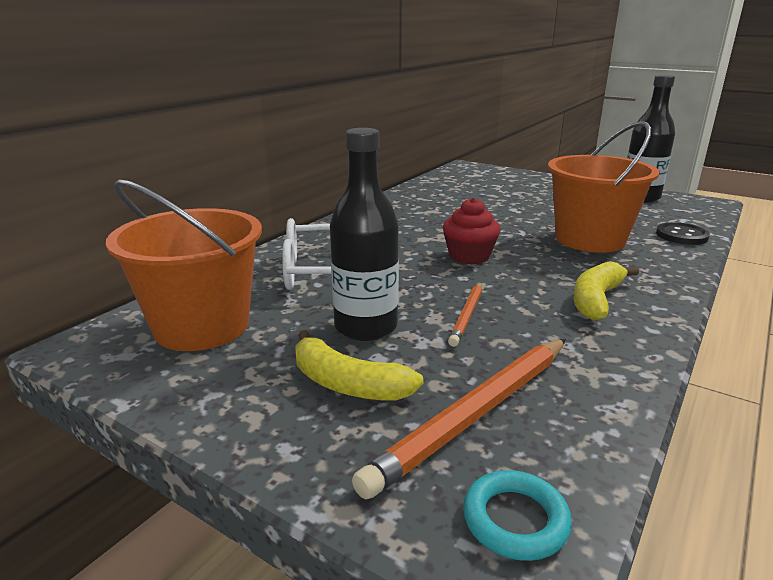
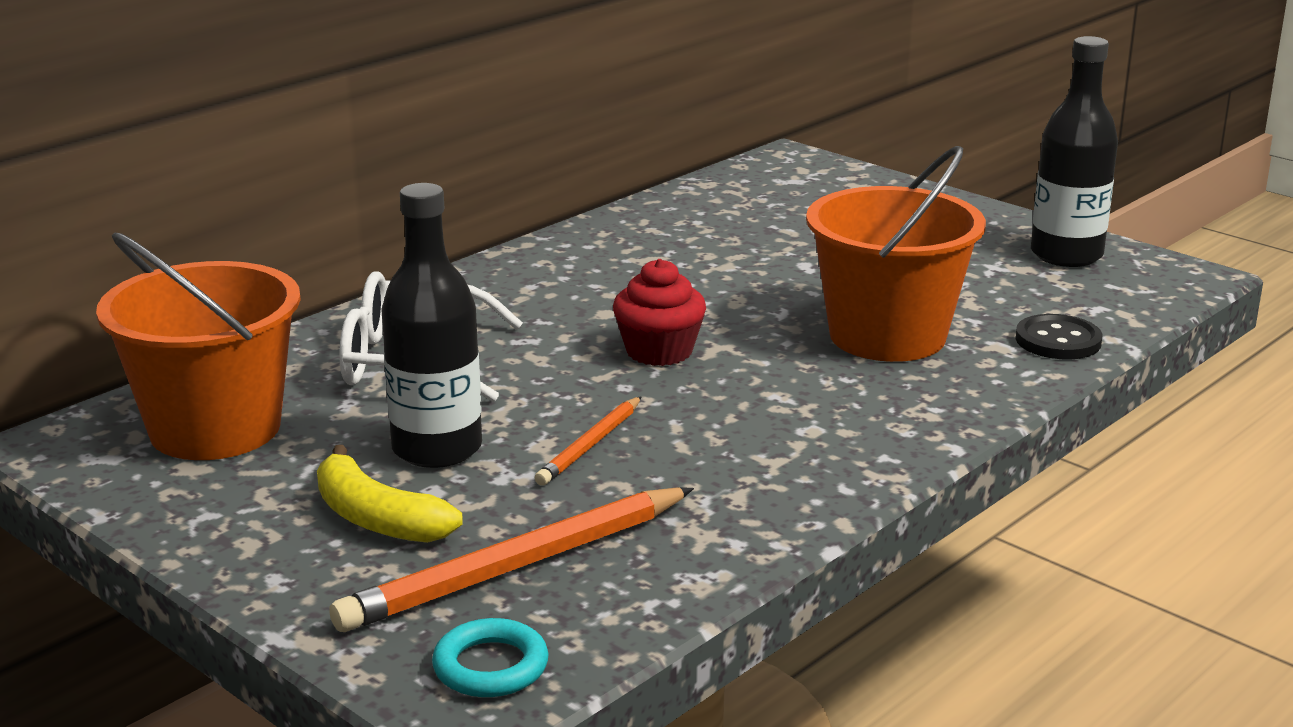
camera: 10 degrees right, 0 degrees up
yellow banana [574,261,639,320] -> none

